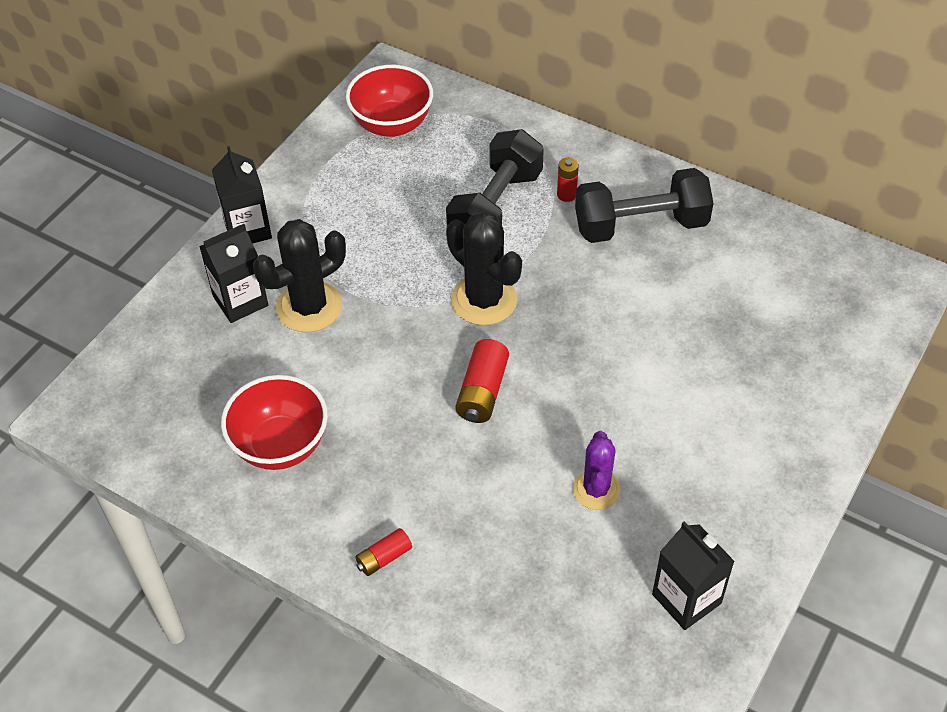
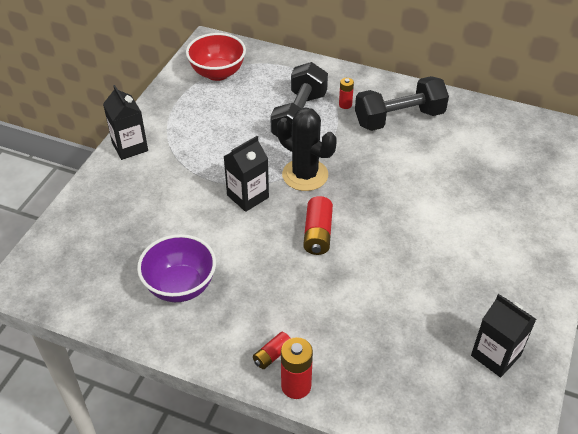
camera: 10 degrees left, 5 degrees down
black carton [199,224,268,323] -> black carton moved to [223,136,269,212]
red bowl [221,375,328,470] -> purple bowl [137,234,216,302]
black cactus [253,219,346,332] -> none
purple cactus [573,431,620,510] -> none
none -> red battery [281,337,313,399]

